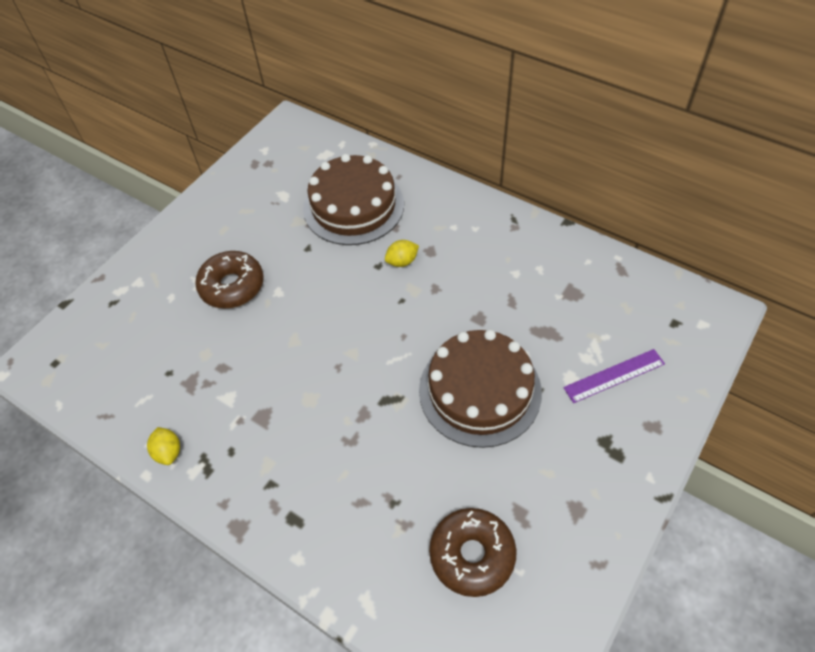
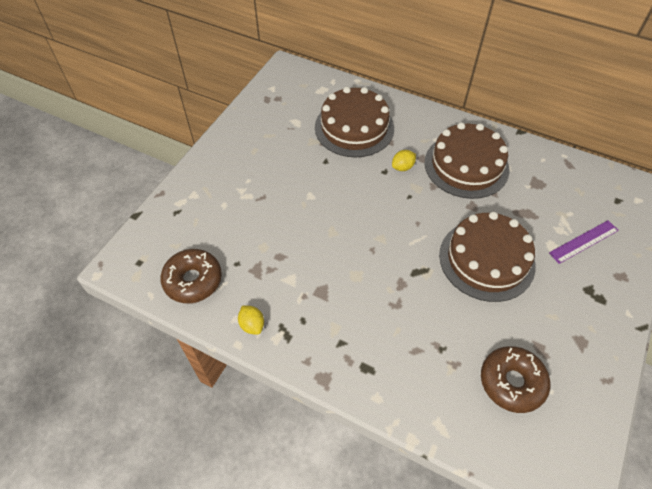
camera: 10 degrees left, 0 degrees up
brown donut [195,251,264,309] -> brown donut moved to [160,249,222,303]
none -> brown cake [425,122,510,199]

